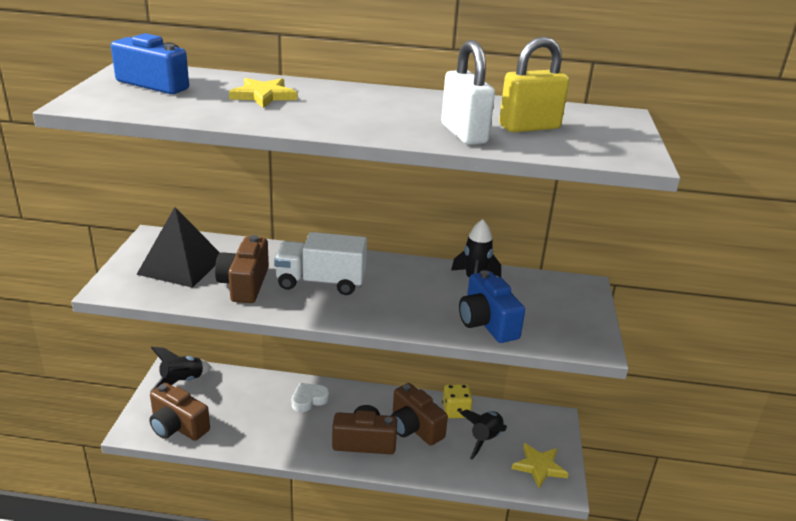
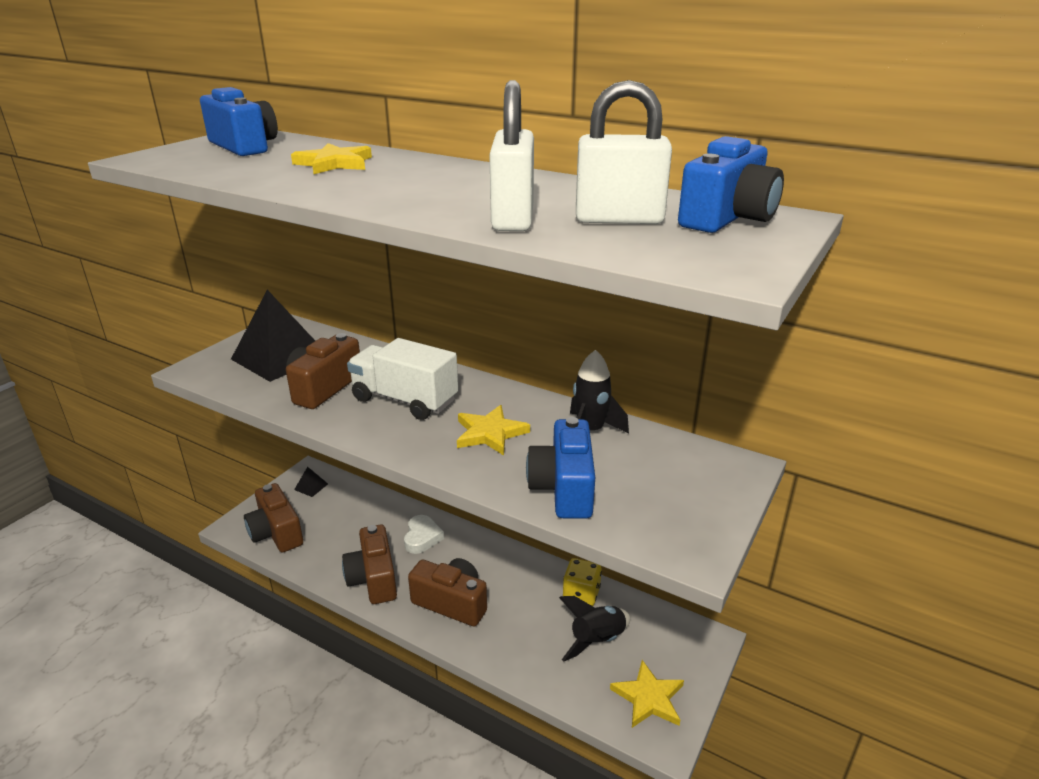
camera: 25 degrees right, 0 degrees up
black rocket [150,347,211,392] -> black pyramid [294,467,328,497]
white heart [292,383,329,412] -> white heart turned 105 degrees clockwise [404,515,444,554]
brown camera [391,383,448,446] -> brown camera moved to [342,524,397,604]
yellow padlock [499,36,569,132] -> white padlock [576,80,672,224]
none -> yellow star [457,405,530,456]
none -> blue camera [678,136,784,233]

